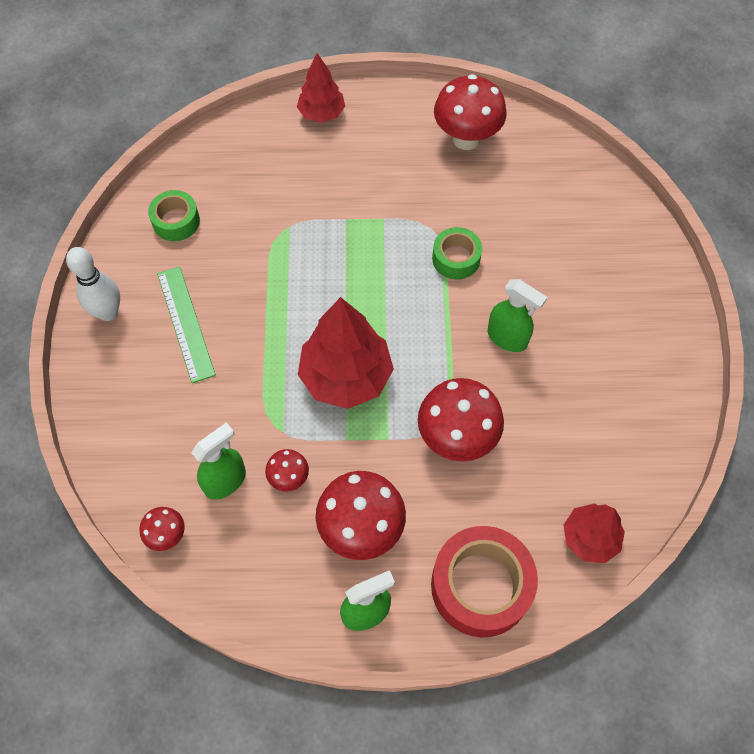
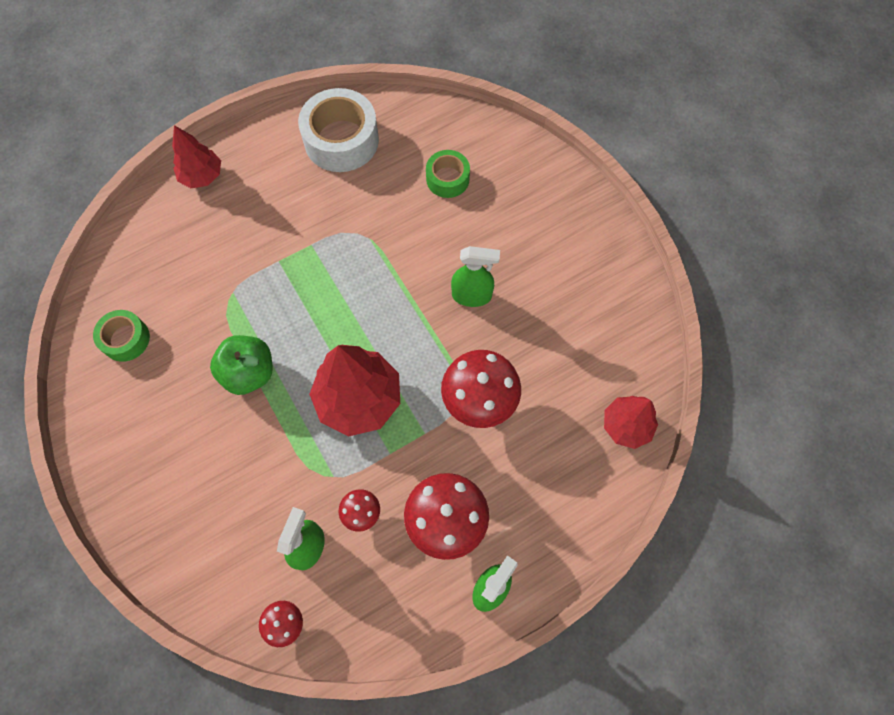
camera: 30 degrees left, 5 degrees up
white bowling pin [66,247,120,321] -> none
green ruler [157,266,216,383] -> none
red tape [431,526,538,637] -> none
green tape [432,227,482,280] -> green tape moved to [426,150,470,198]
red mushroom [434,74,507,150] -> white tape [298,88,379,172]
none -> green apple [210,335,273,395]

